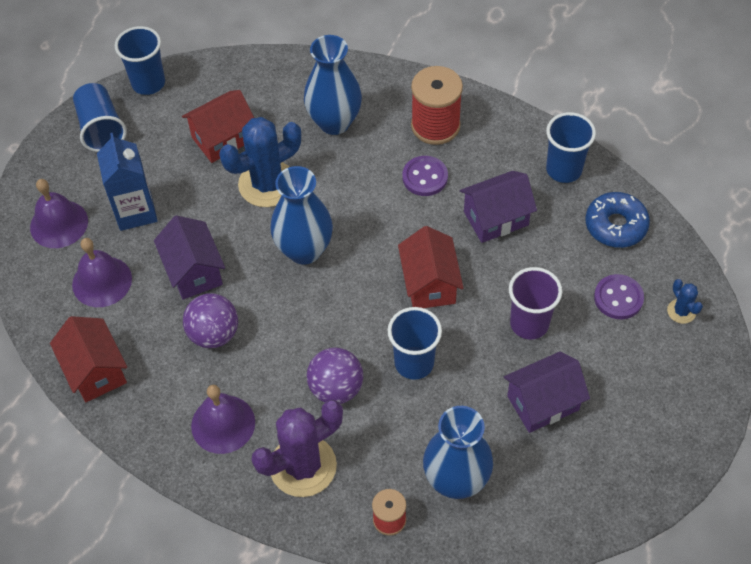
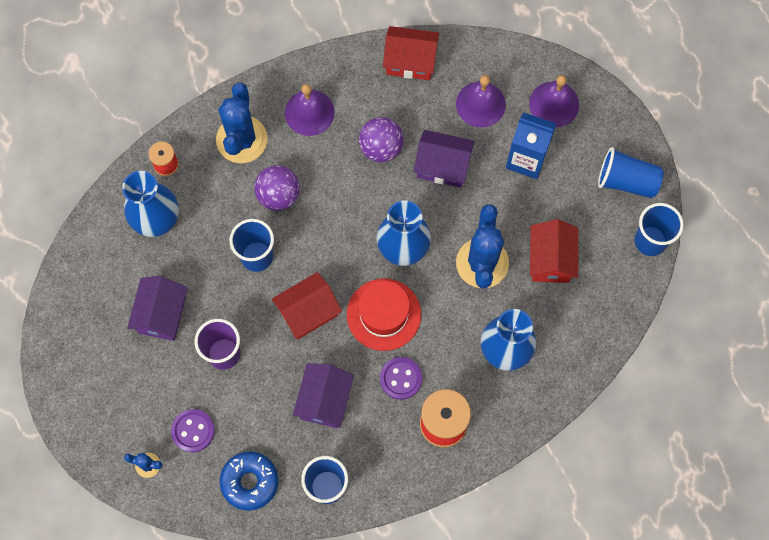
camera: 125 degrees right, 15 degrees up
purple cactus [252,400,343,497] -> blue cactus [216,82,268,163]
red house [398,226,464,308] -> red house turned 60 degrees counterclockwise [272,272,342,339]
none -> red hat [347,279,421,351]

